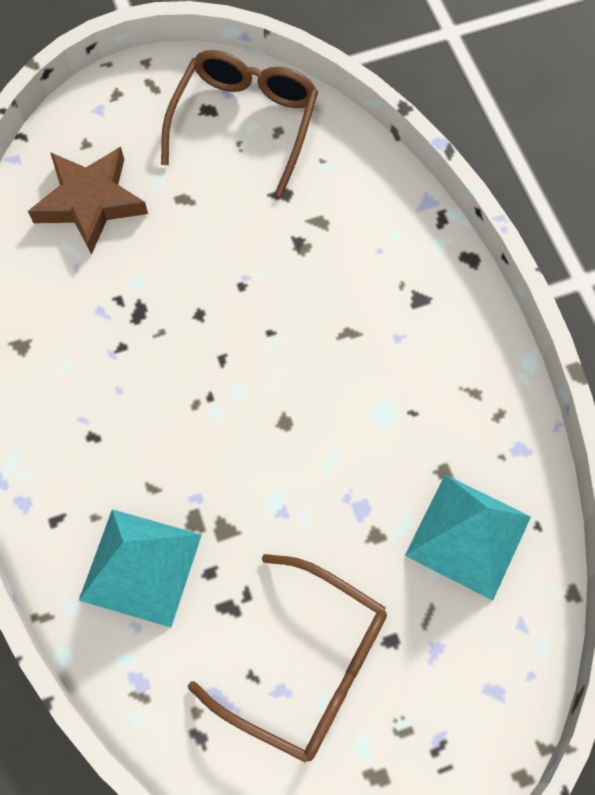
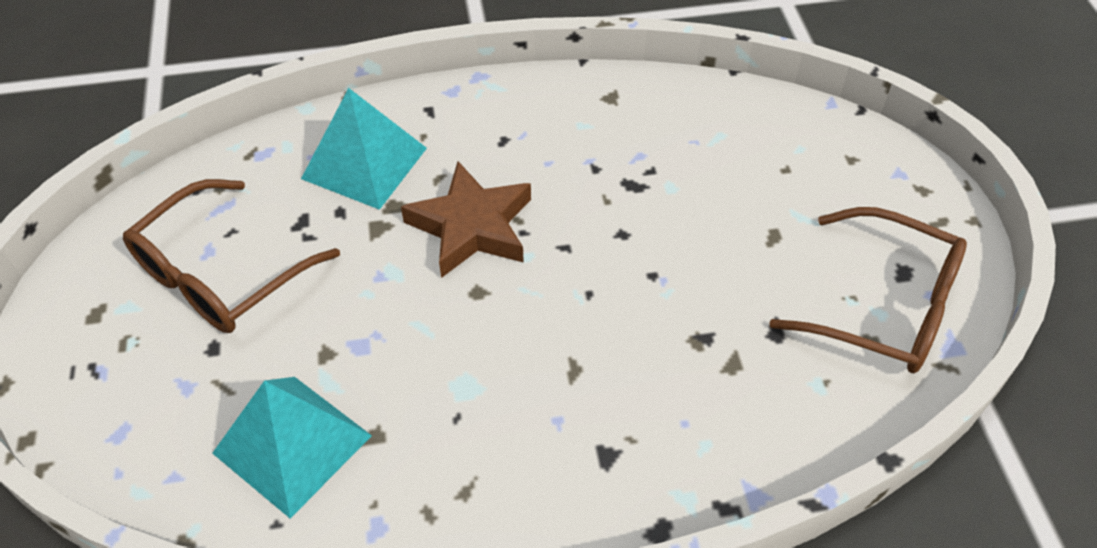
camera: 100 degrees right, 15 degrees down
brown star [28,147,148,255] -> brown star moved to [401,161,531,278]

